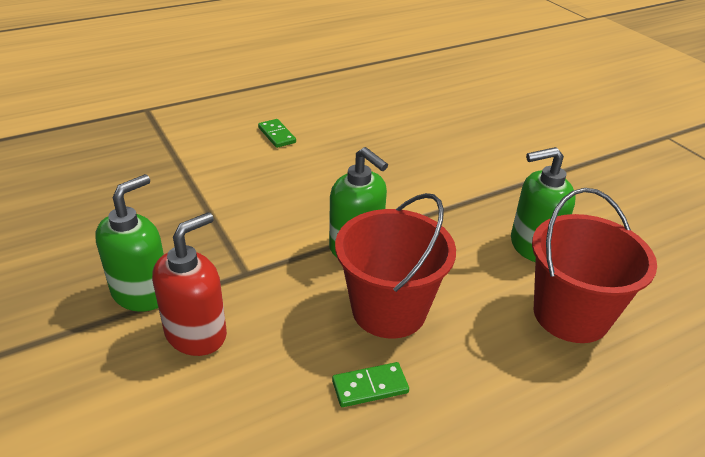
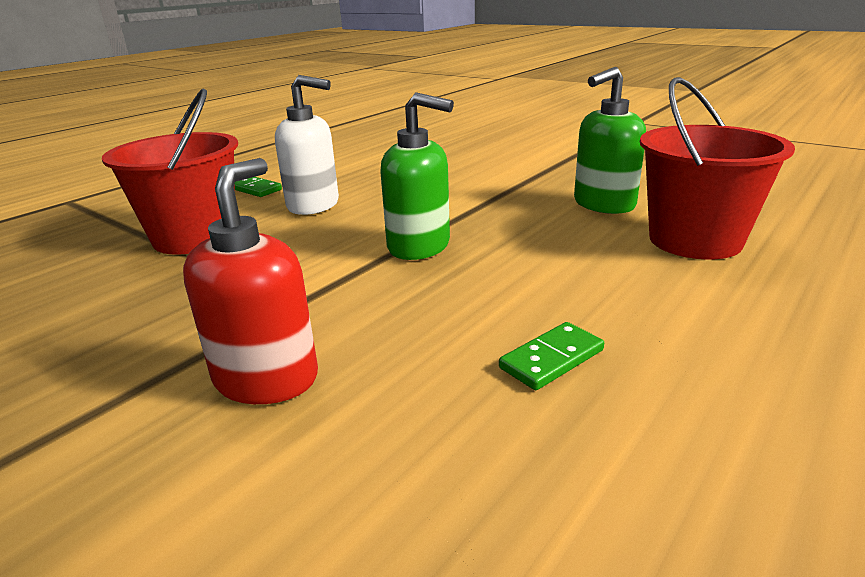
camera: 20 degrees left, 10 degrees down
green soap dispenser [95,174,164,312] -> none
red bucket [335,193,456,338] -> red bucket moved to [102,89,238,255]
none -> white soap dispenser [275,75,339,215]

